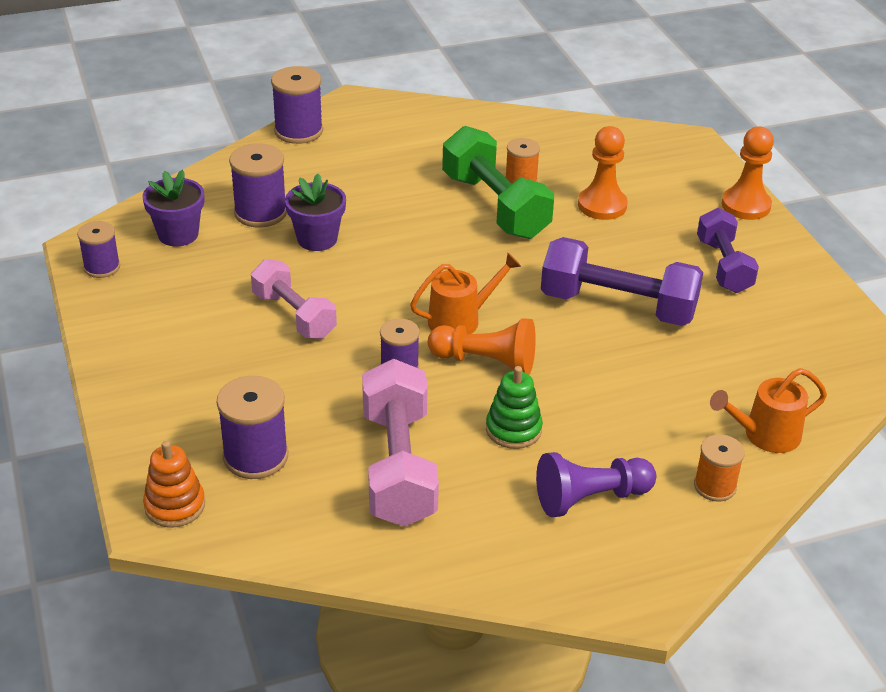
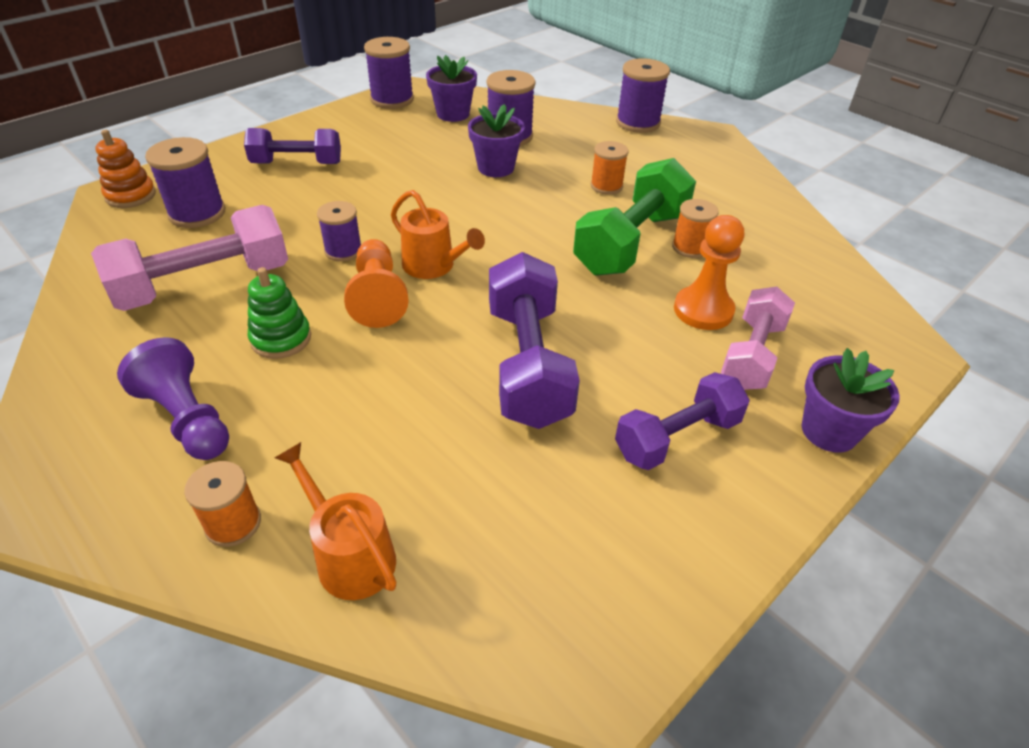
camera: 65 degrees right, 5 degrees up
purple spool [77,221,120,278] -> purple spool [364,37,414,109], size x1.55
pink dumbbell [251,259,337,339] -> pink dumbbell moved to [721,287,795,390]
orange pawn [722,127,774,220] -> purple flower pot [802,348,900,453]
none -> purple dumbbell [244,128,341,164]
none -> orange spool [591,141,628,195]

